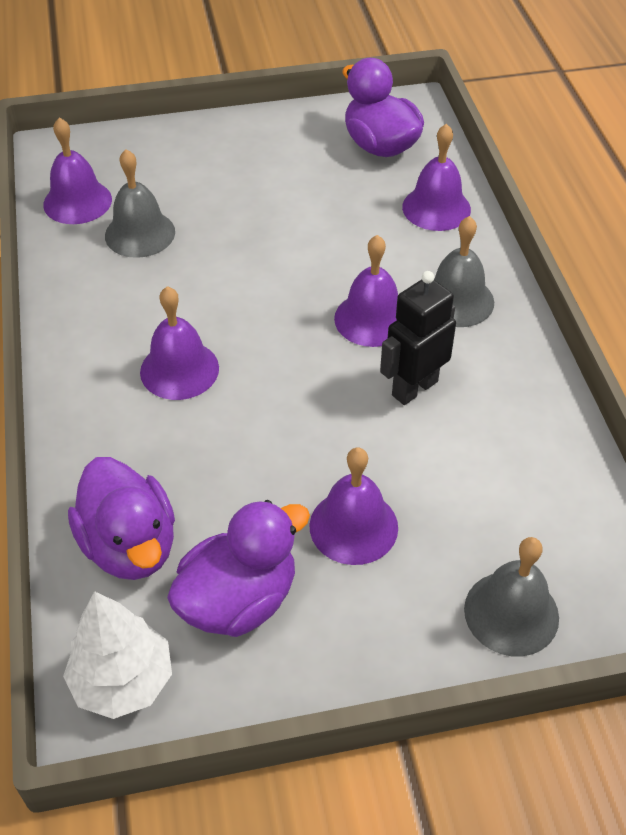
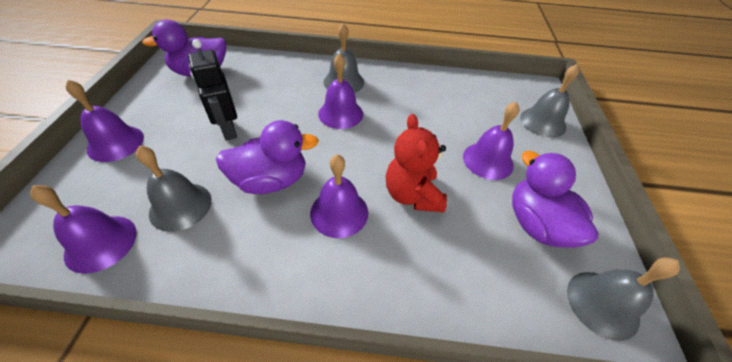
camera: 75 degrees left, 0 degrees up
white tree [63,591,172,719] -> grey bell [567,257,680,341]
purple duck [68,457,175,580] -> purple duck moved to [216,120,319,194]
black robot [380,271,456,405] -> black robot moved to [188,39,237,141]
purple bell [402,124,471,231] -> purple bell moved to [66,80,144,162]
none -> red teddy bear [386,114,447,212]

